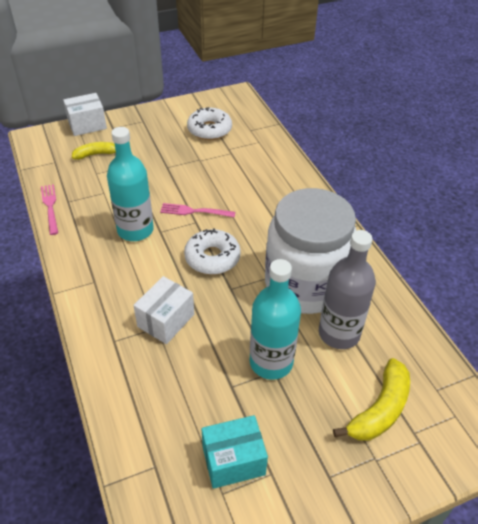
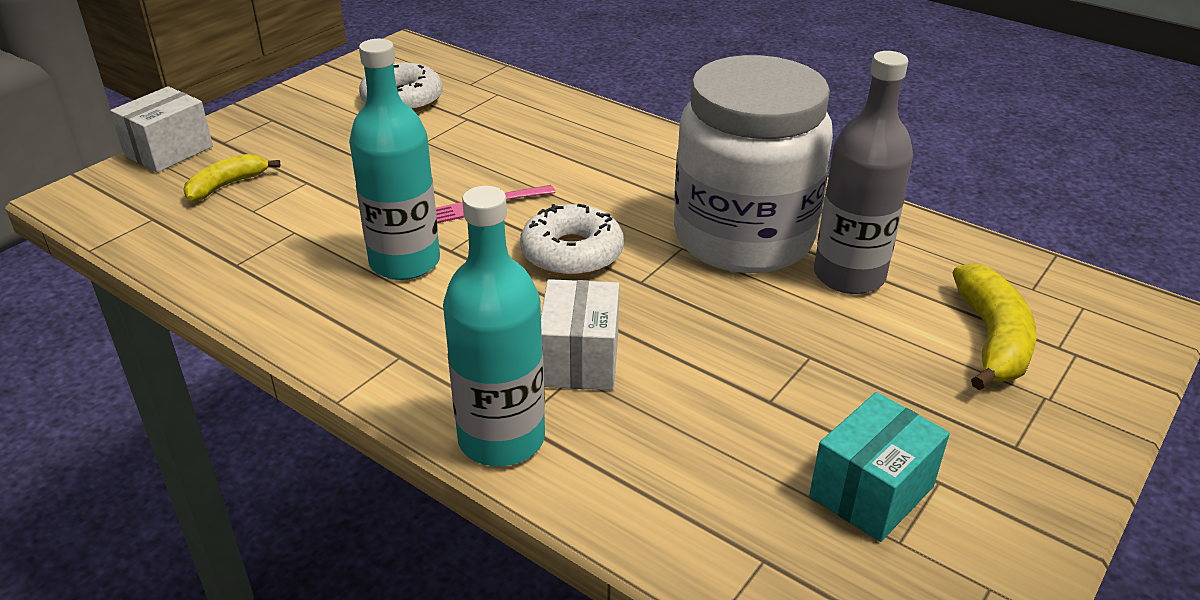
camera: 30 degrees left, 10 degrees down
pink fork [41,184,58,235] -> none
turquoise bottle [249,259,301,380] -> turquoise bottle moved to [443,186,545,466]

